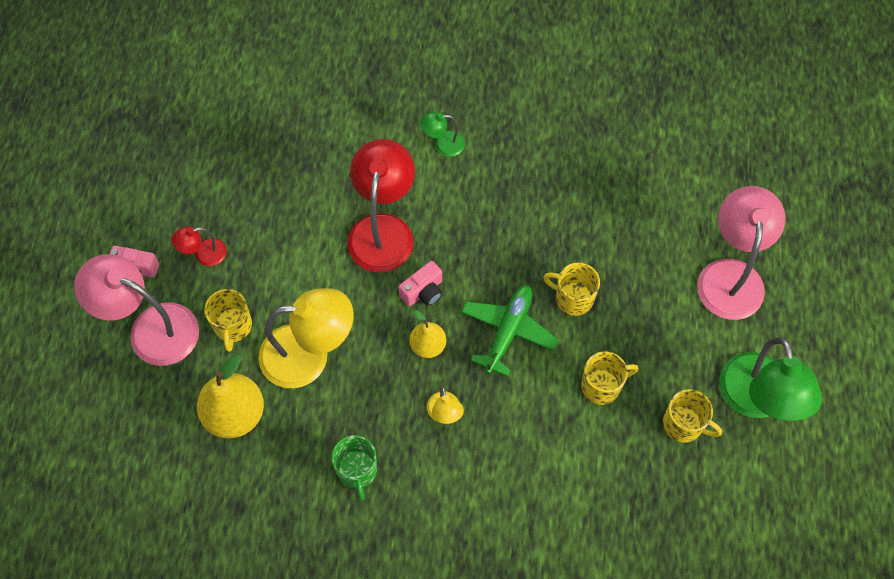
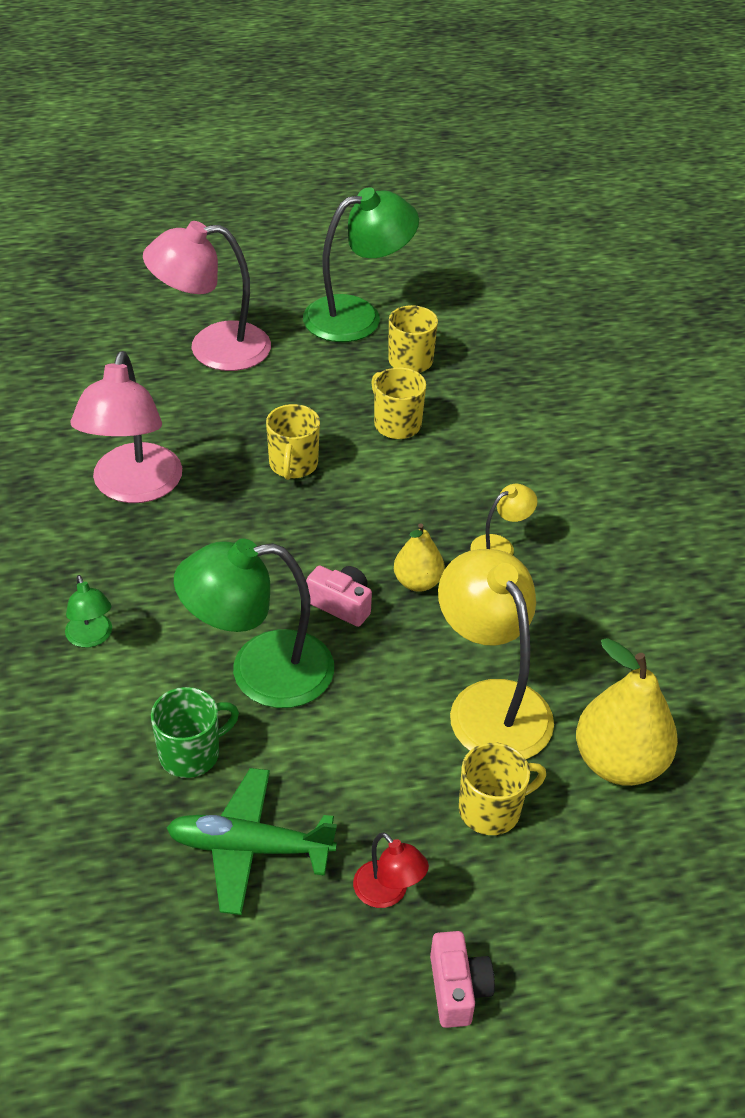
camera: 110 degrees left, 20 degrees down
pink lamp [74,254,199,366] -> pink lamp moved to [70,351,182,503]
green mug [331,435,377,501] -> green mug moved to [151,687,239,778]
red lamp [347,139,415,272] -> green lamp [174,538,334,708]
green plane [461,285,559,377] -> green plane moved to [167,768,337,915]

